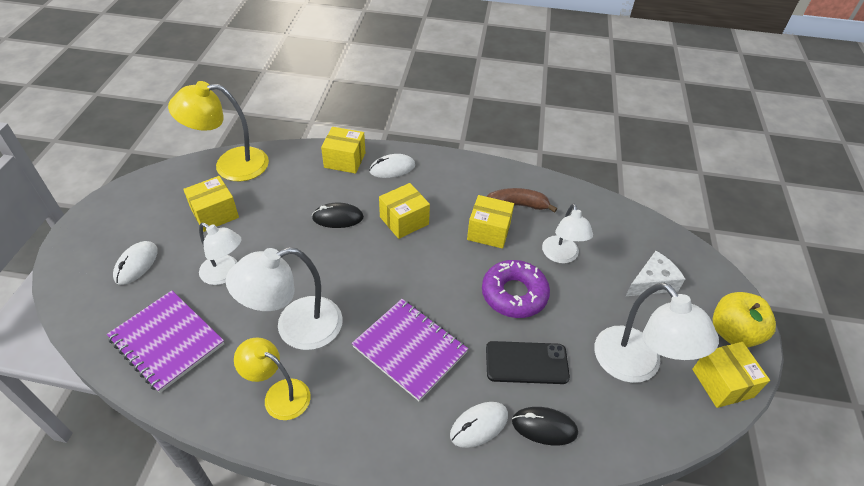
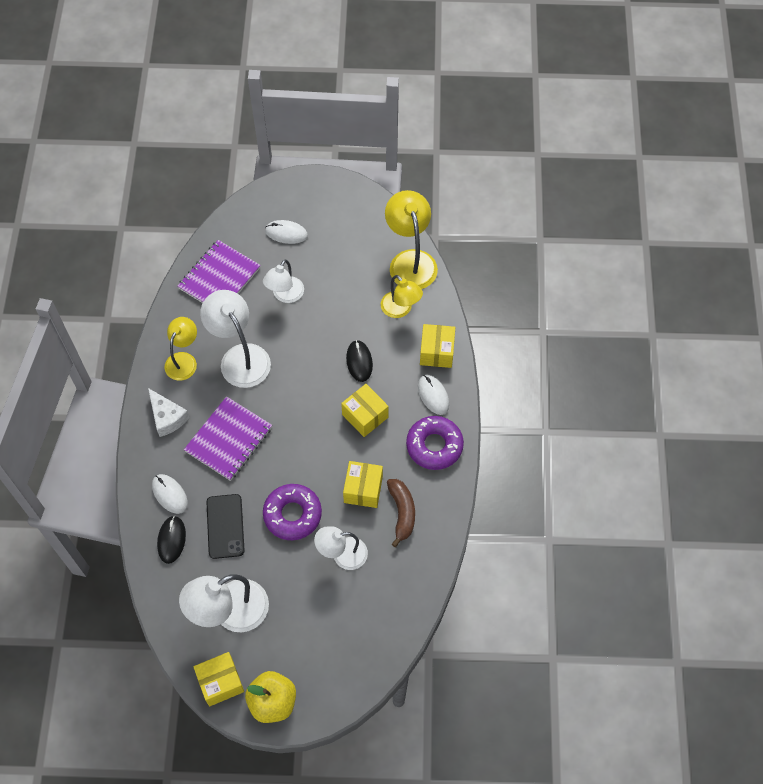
camera: 85 degrees right, 15 degrees up
yellow box [183,176,239,232] -> none
white cheese [626,251,685,296] -> white cheese moved to [148,388,190,437]
none -> yellow lamp [381,275,423,318]
none -> purple donut [406,416,464,470]

